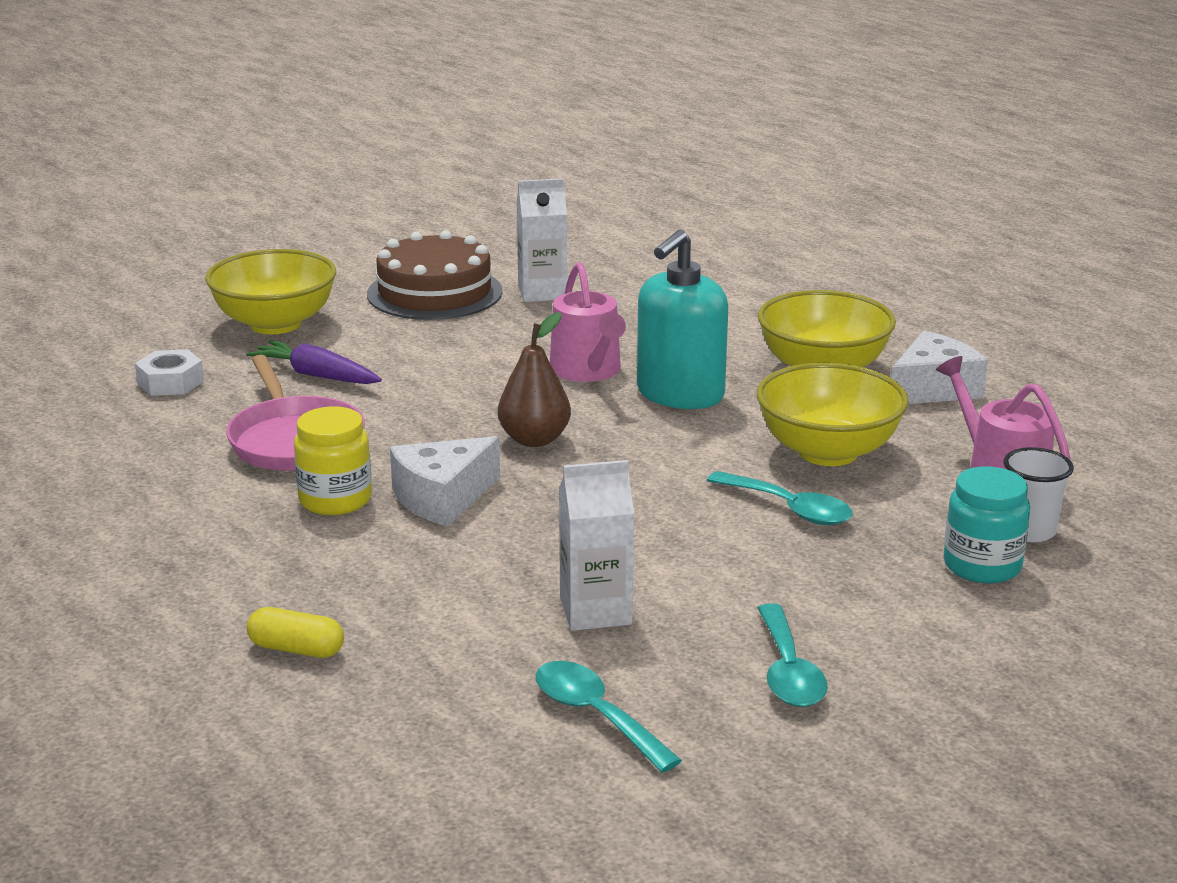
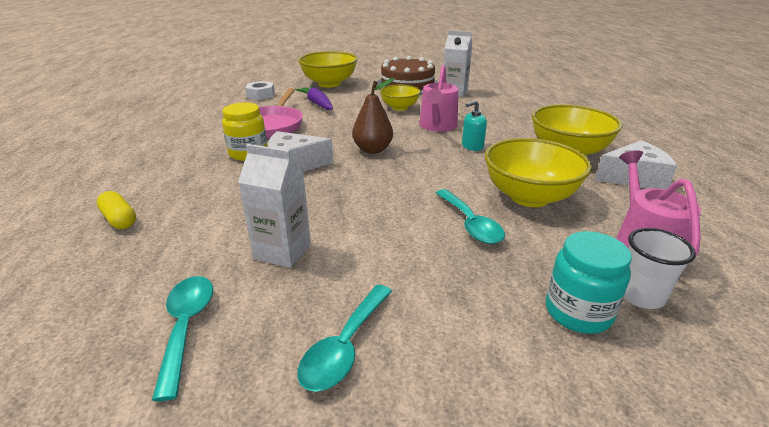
camera: 30 degrees right, 5 degrees up
turquoise soap dispenser [637,229,728,409] -> turquoise soap dispenser [462,101,487,151], size x0.47
none -> yellow bowl [380,85,421,111]

